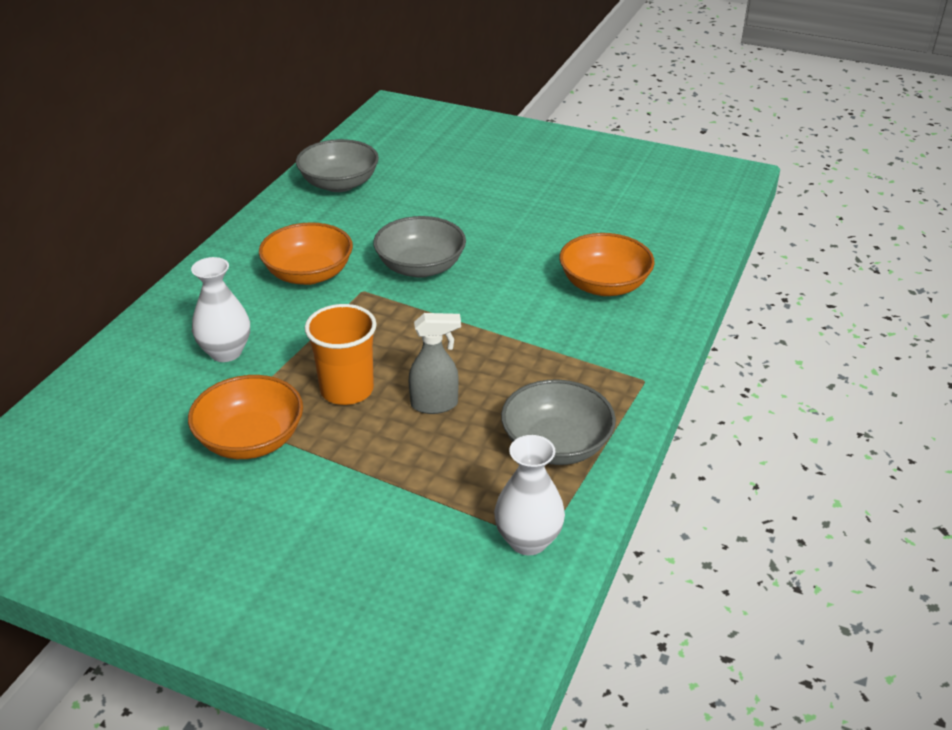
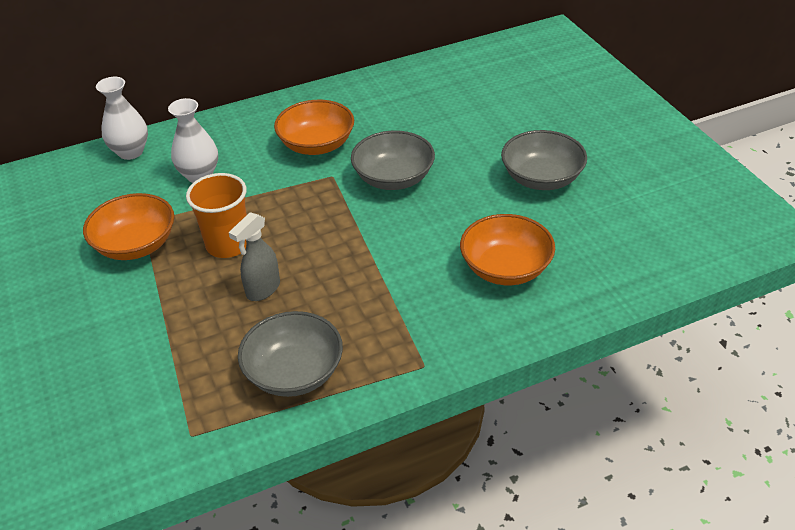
camera: 45 degrees right, 5 degrees up
grey bowl [296,139,379,192] -> grey bowl moved to [501,130,587,190]
grey spray bottle [409,313,461,414] -> grey spray bottle turned 90 degrees clockwise [229,212,280,301]
white vase [494,435,565,555] -> white vase moved to [96,77,148,160]

